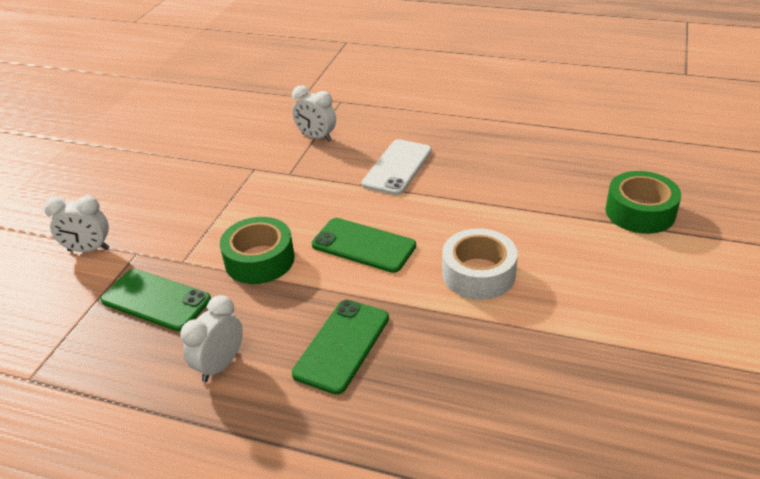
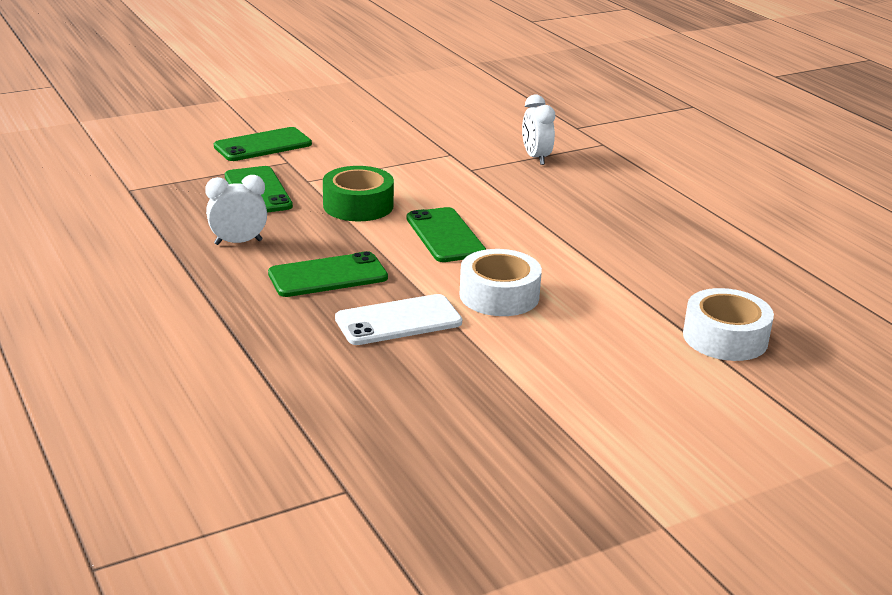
camera: 40 degrees right, 10 degrees down
white clock [44,196,109,252] -> green phone [214,127,312,161]
white phone [362,139,432,195] -> white phone moved to [335,294,462,345]
green tape [605,171,681,234] -> white tape [683,288,774,361]

